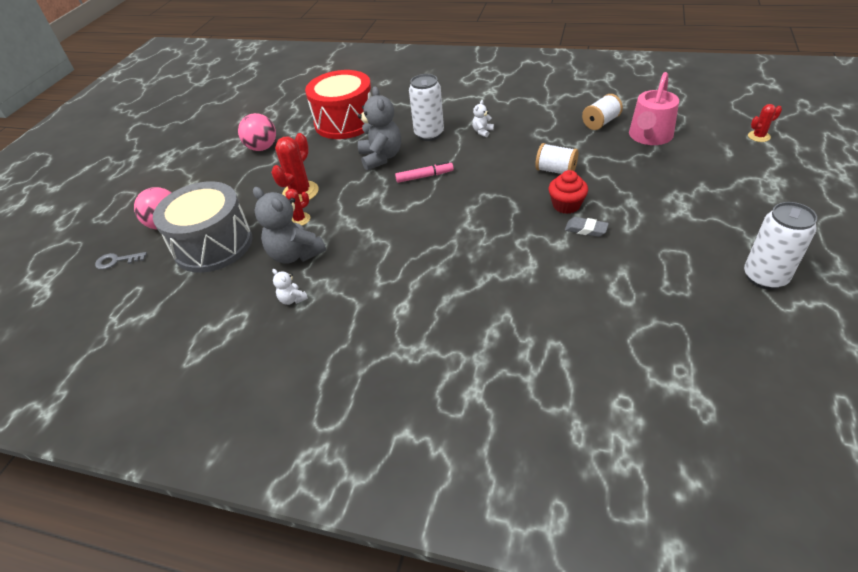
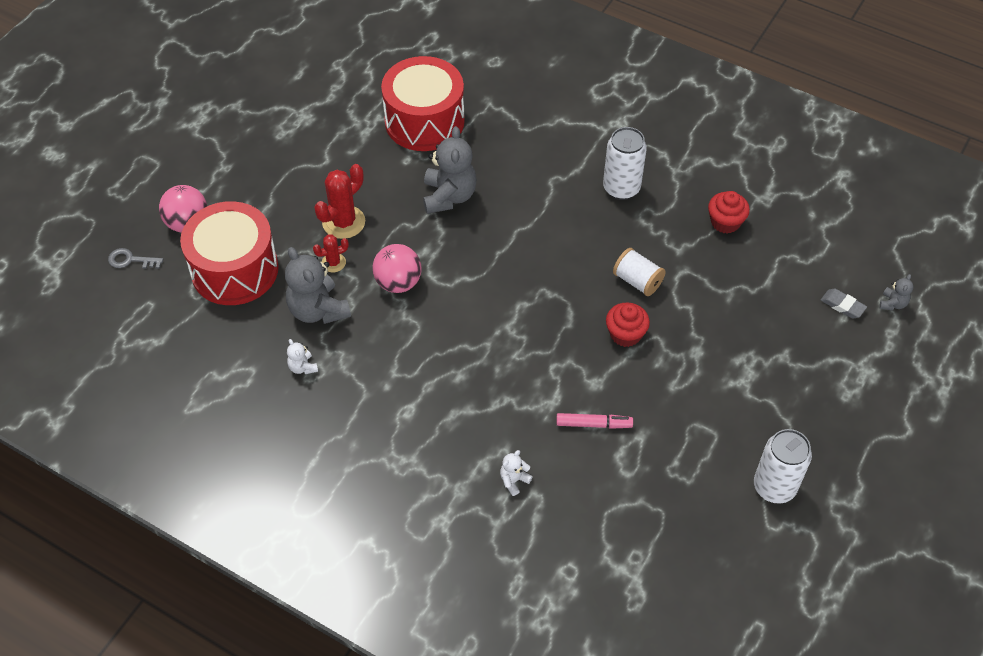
camera: 10 degrees right, 10 degrees up
grey drum [153,182,252,273] -> red drum [180,201,279,305]
pink ball [238,113,276,151] -> pink ball moved to [372,244,422,293]
pink marker [395,161,454,183] -> pink marker moved to [556,413,633,429]
white can [409,74,444,141] -> white can moved to [603,127,647,200]
white teddy bear [472,100,494,137] -> white teddy bear moved to [500,450,533,496]
grey eraser [565,217,609,237] -> grey eraser moved to [821,289,867,318]
white spool [582,94,623,130] -> red cupcake [708,191,750,234]
pink watering can [629,72,679,145] -> none
red cactus [748,104,782,142] -> grey teddy bear [879,274,913,310]

